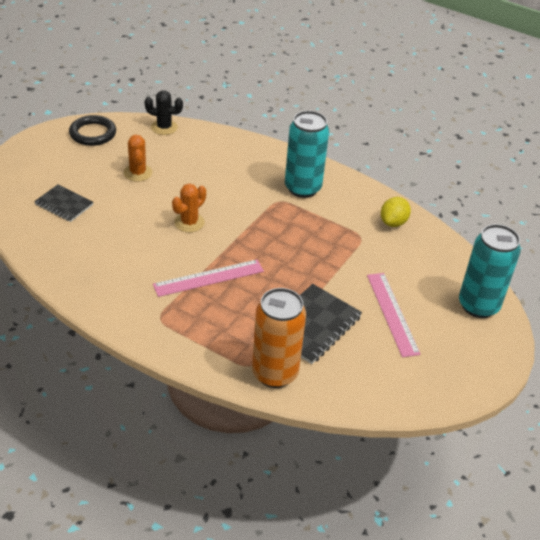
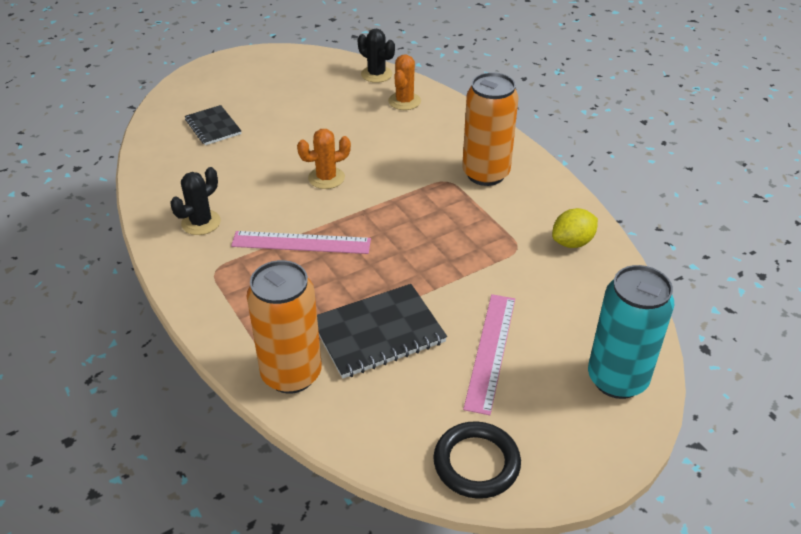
camera: 30 degrees right, 0 degrees up
black ring [69,115,116,146] -> black ring moved to [433,421,521,499]
orange cactus [124,135,152,182] -> orange cactus moved to [388,54,421,110]
turquoise can [285,111,329,198] -> orange can [462,72,519,186]
none -> black cactus [170,167,221,235]

